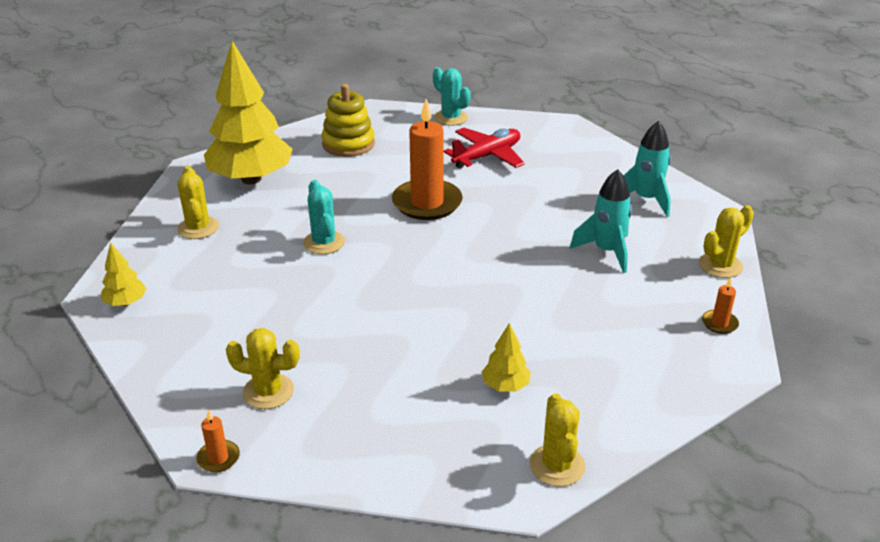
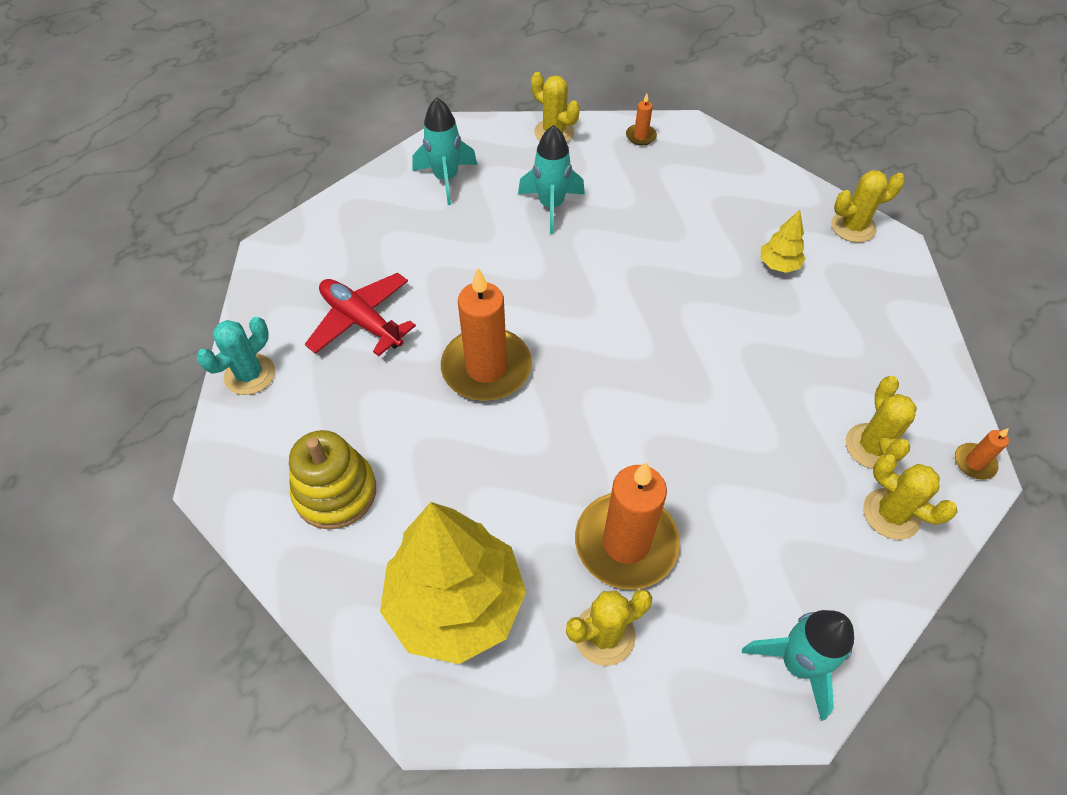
camera: 100 degrees left, 20 degrees up
yellow tree [101,242,147,306] -> turquoise rocket [742,610,854,721]
turquoise cactus [303,180,345,254] -> none
none -> orange candle [575,462,680,590]
none -> yellow cactus [863,454,958,540]

